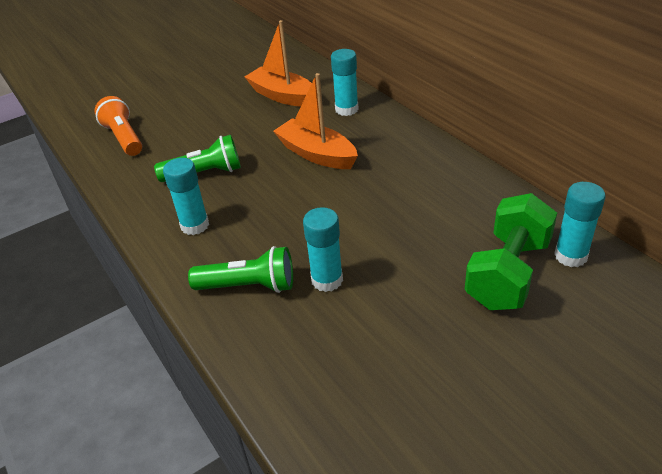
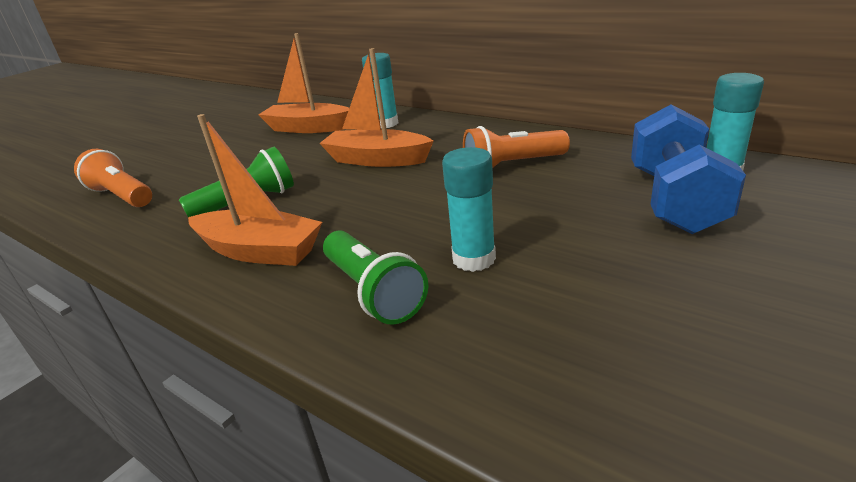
camera: 20 degrees left, 10 degrees down
turquoise glue stick [163,158,209,235] -> orange boat [188,114,322,266]
green flashlight [188,246,293,293] -> green flashlight turned 75 degrees clockwise [323,231,428,325]
green dumbbell [465,193,557,310] -> blue dumbbell [631,104,746,234]
none -> orange flashlight [463,126,570,168]

